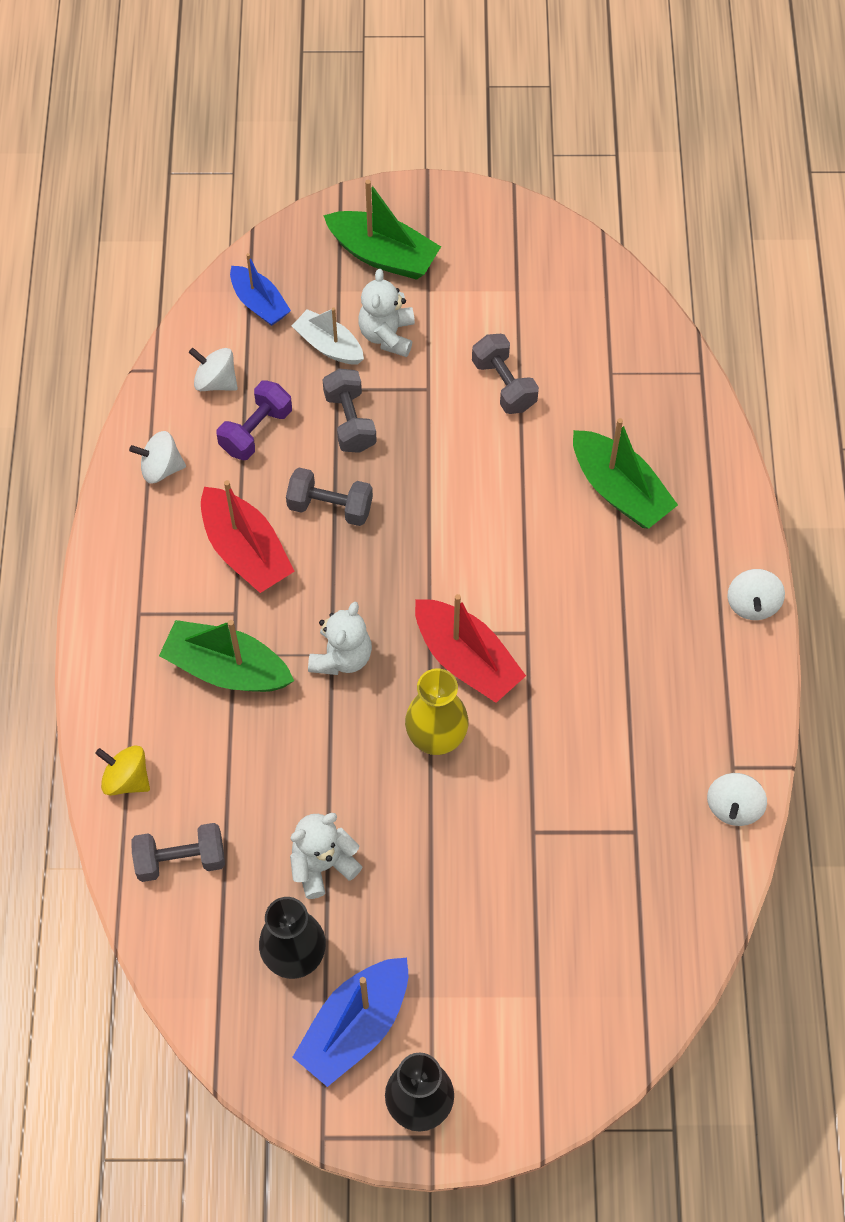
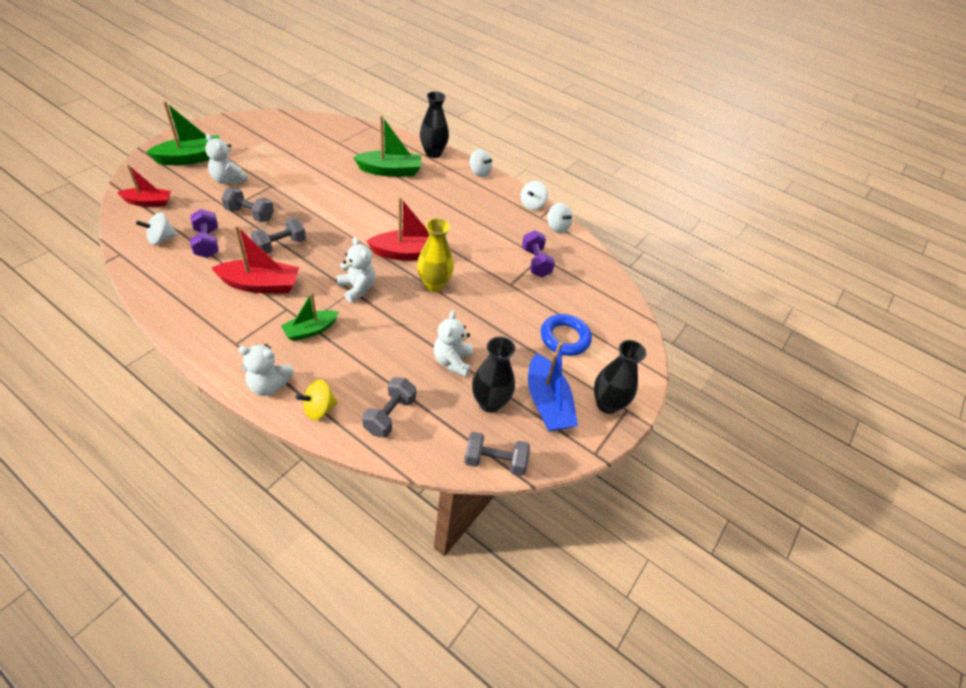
camera: 60 degrees left, 15 degrees down
white spinning top [129,431,186,484] -> white spinning top moved to [521,181,548,210]
green boat [159,620,294,692] -> green boat [281,292,339,341], size x0.65
blue boat [230,253,291,326] -> red boat [117,164,171,207]
white boat [292,308,364,364] -> none
grey dumbbell [472,334,539,414] -> grey dumbbell moved to [464,432,530,476]
none -> white teddy bear [238,344,294,396]
none -> black vase [420,91,449,158]
none -> purple dumbbell [522,230,555,277]
none -> blue ring [541,314,592,356]

